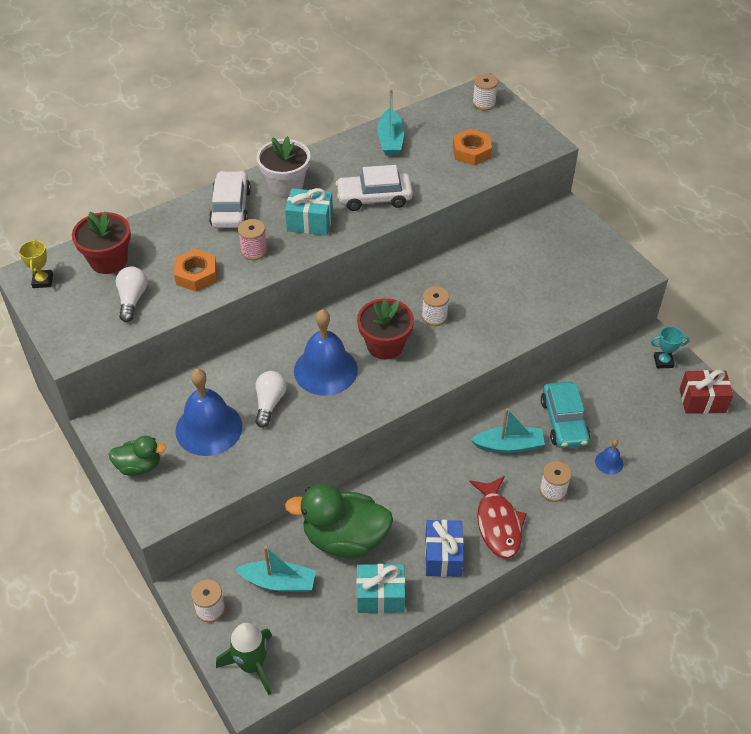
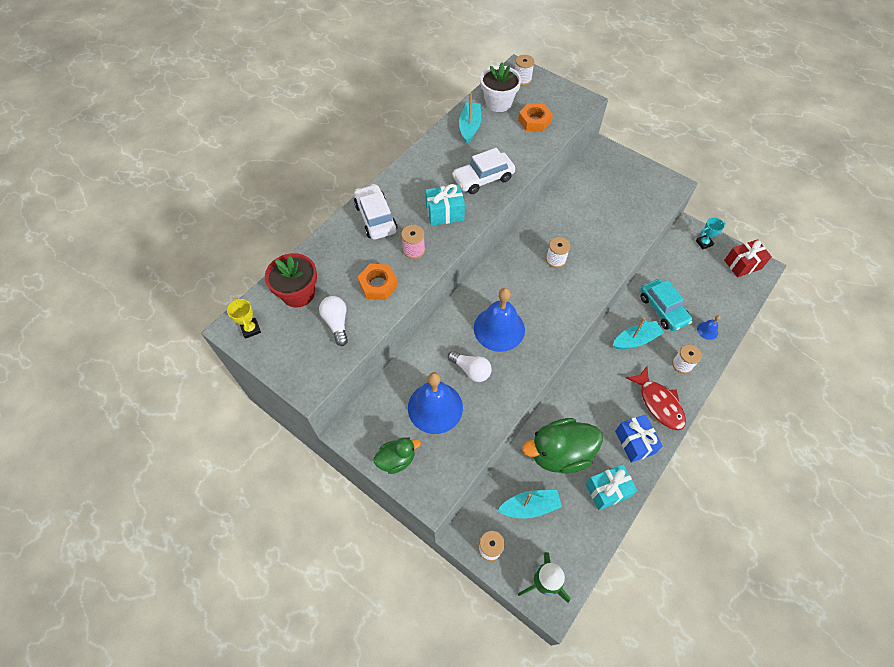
camera: 20 degrees left, 10 degrees up
white light bulb [255,371,287,428] -> white light bulb turned 135 degrees clockwise [448,351,492,382]
white flower pot [257,136,310,197] -> white flower pot moved to [480,62,521,112]
red flower pot [357,298,414,360] -> none
turquoise boat [377,89,404,156] -> turquoise boat turned 150 degrees counterclockwise [459,93,481,144]

